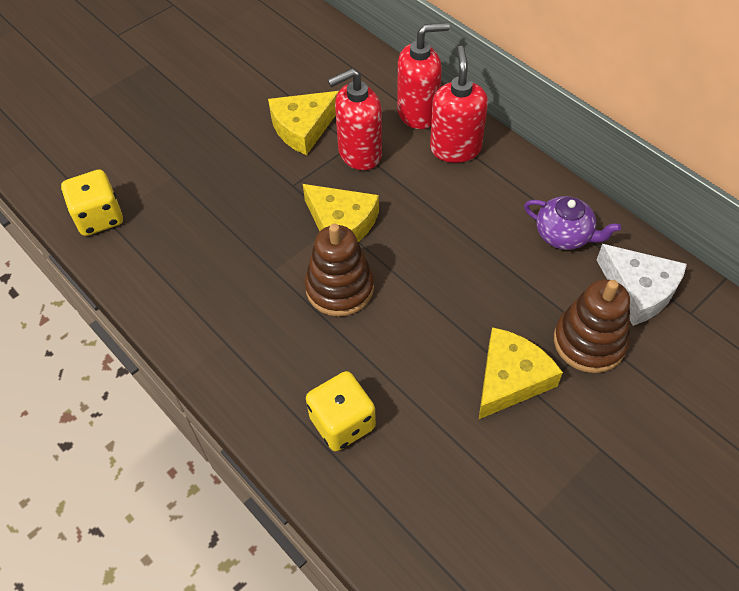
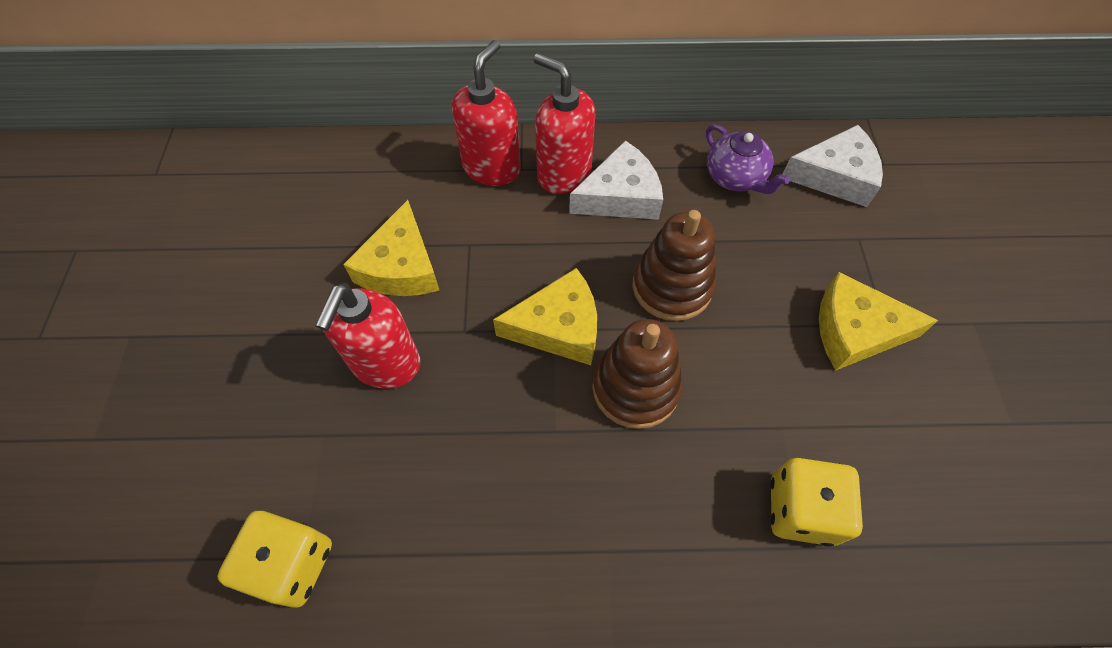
camera: 50 degrees left, 5 degrees up
red soap dispenser [328,68,382,170] -> red soap dispenser moved to [315,283,420,389]
yellow cheese [479,327,563,419] -> yellow cheese turned 75 degrees counterclockwise [819,272,938,370]
purple teapot [524,196,621,250] -> purple teapot turned 75 degrees clockwise [706,124,790,194]
brown stacking toy [554,279,630,373] -> brown stacking toy moved to [633,210,716,321]
none -> white cheese [569,140,663,220]

